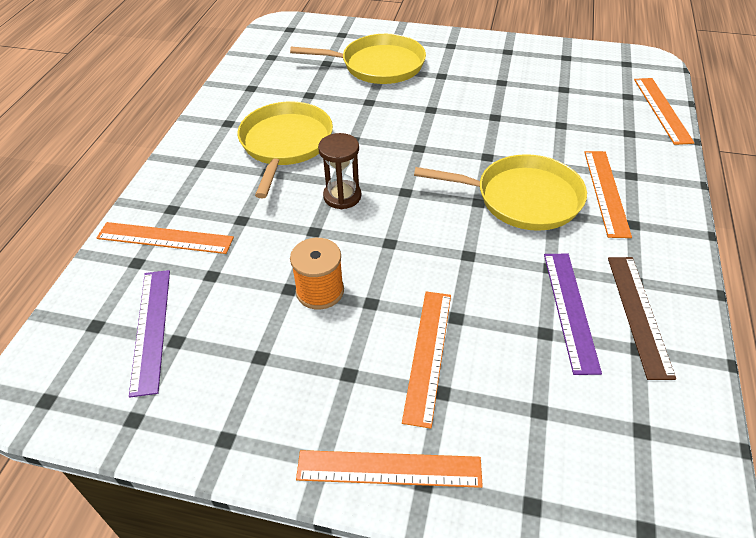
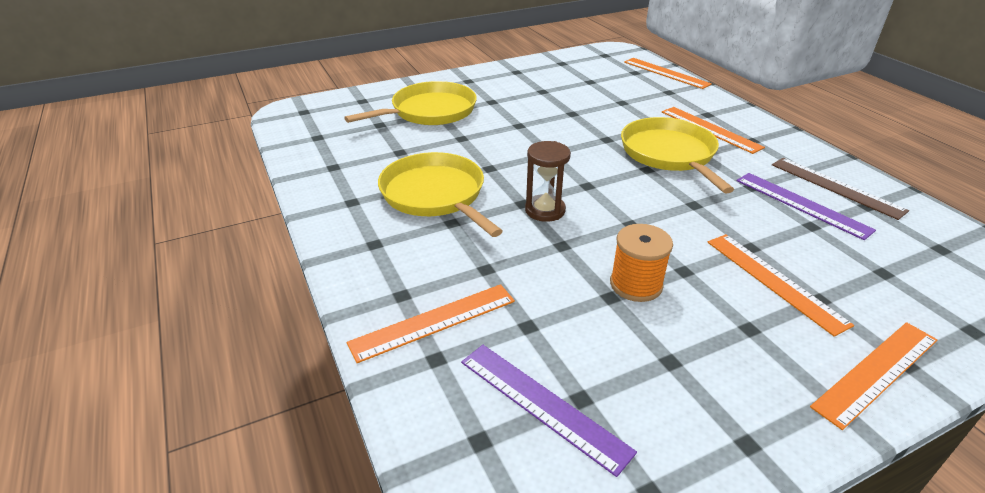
camera: 40 degrees left, 10 degrees down
yellow pan [414,154,587,231] -> yellow pan turned 75 degrees counterclockwise [621,117,734,194]

